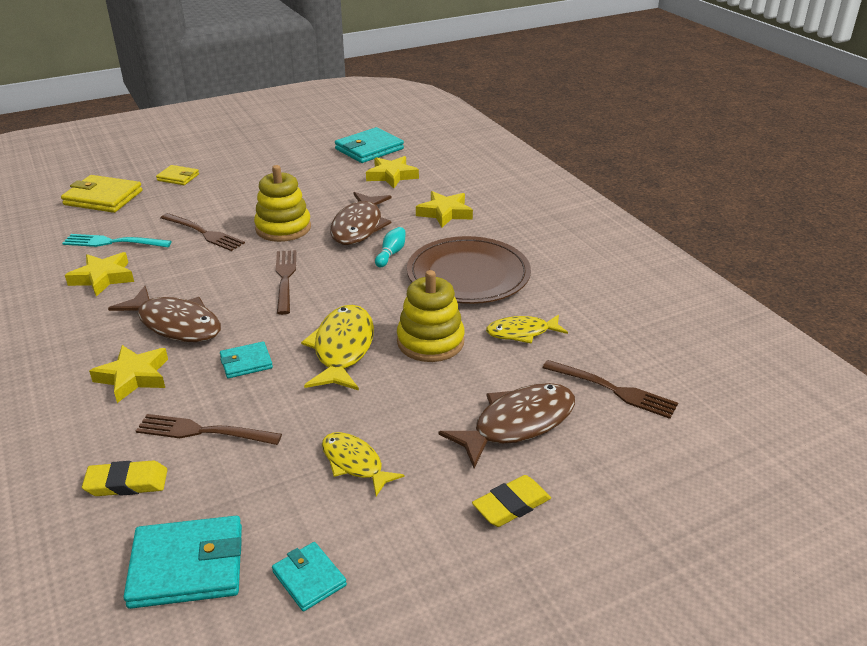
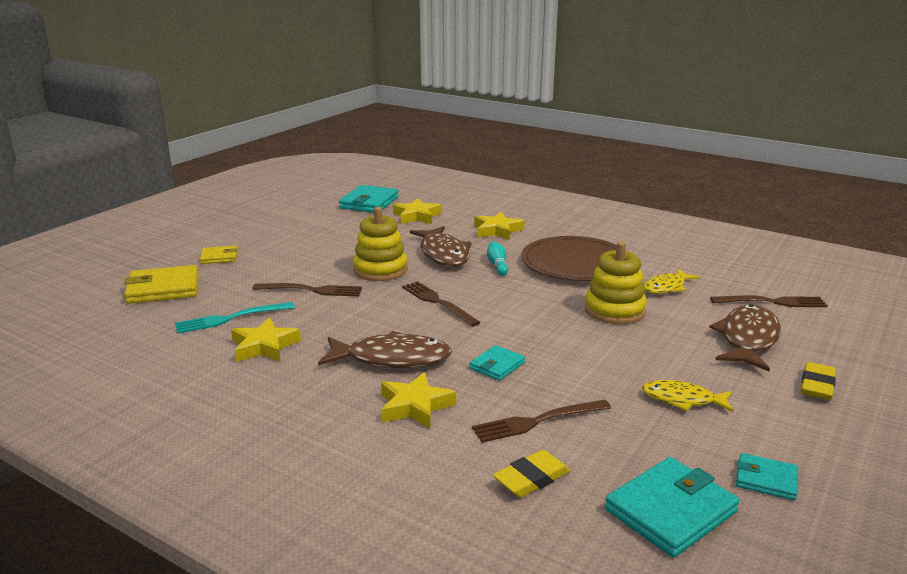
camera: 30 degrees left, 10 degrees down
yellow fish [301,305,374,391] -> none

